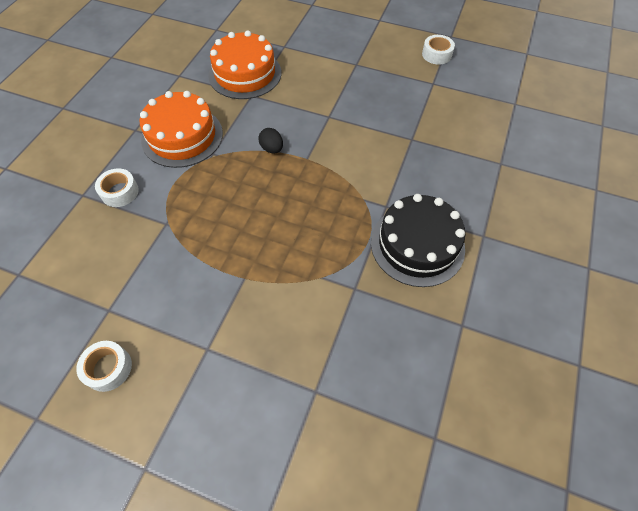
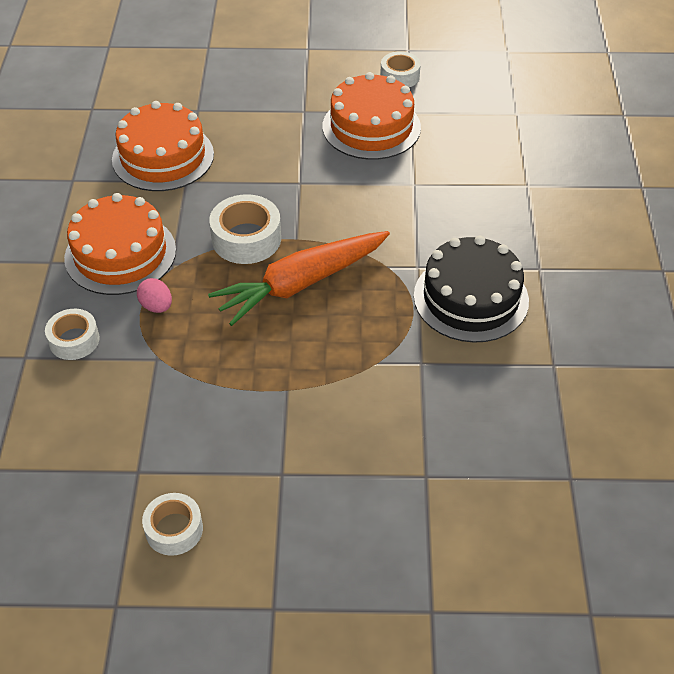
camera: 20 degrees left, 10 degrees down
black egg [259,128,283,153] -> white tape [209,194,281,264]
none -> pink egg [137,278,172,313]
none -> orange carrot [208,231,390,326]
none -> orange cake [323,72,421,160]

